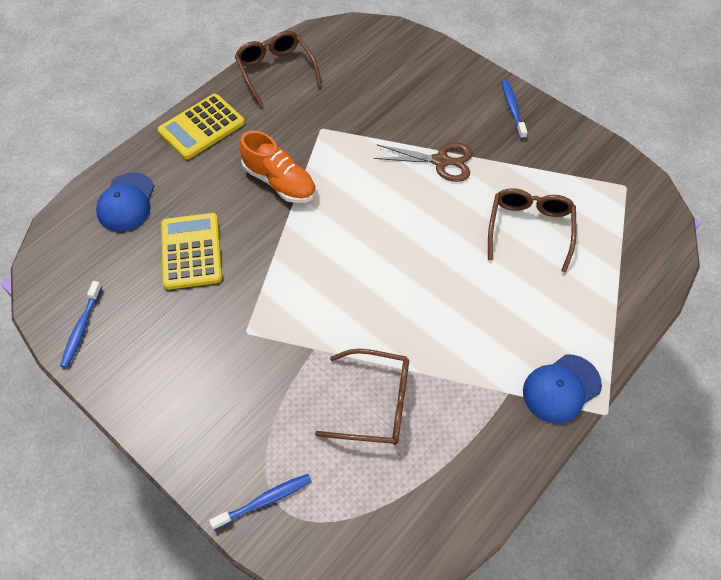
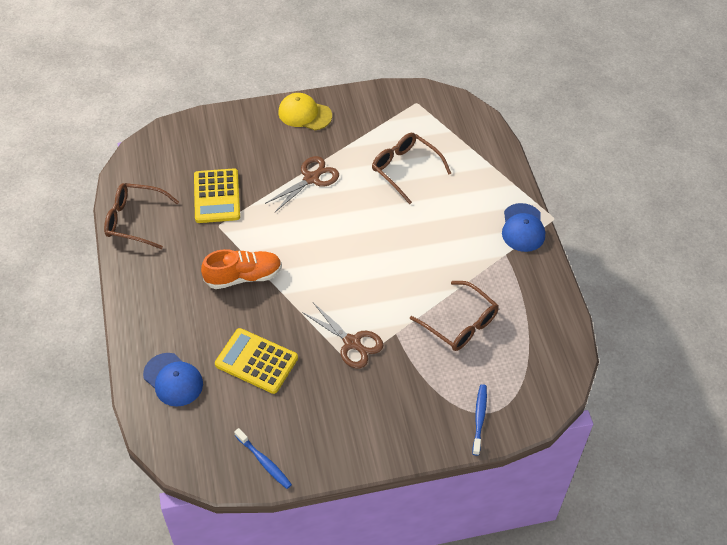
camera: 55 degrees left, 5 degrees down
yellow calculator [158,94,245,160] -> yellow calculator moved to [194,168,240,223]
brown glasses [315,349,409,445] -> brown glasses turned 90 degrees clockwise [410,281,499,351]
blue toothbrush [502,80,528,139] -> yellow cap [278,93,332,130]
none -> brown scissors [302,303,383,368]

